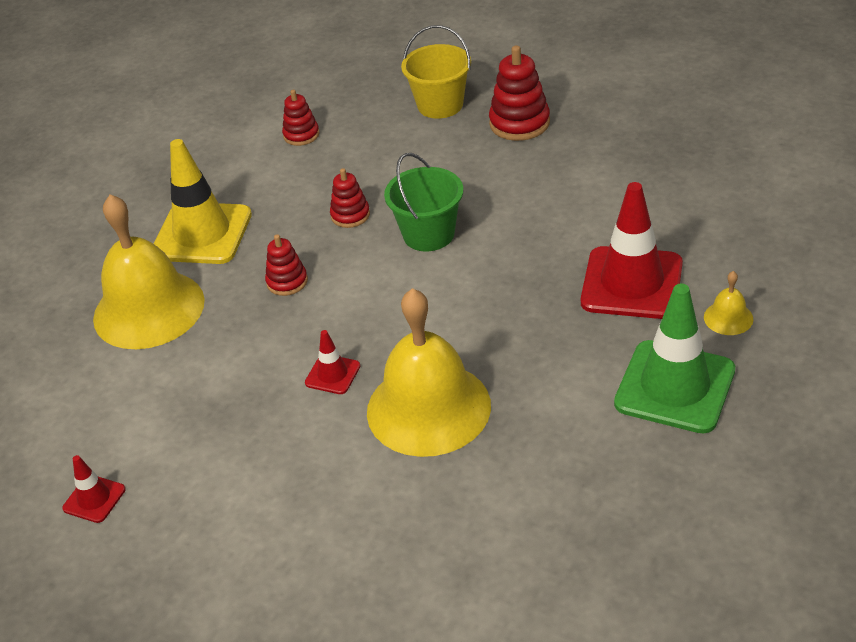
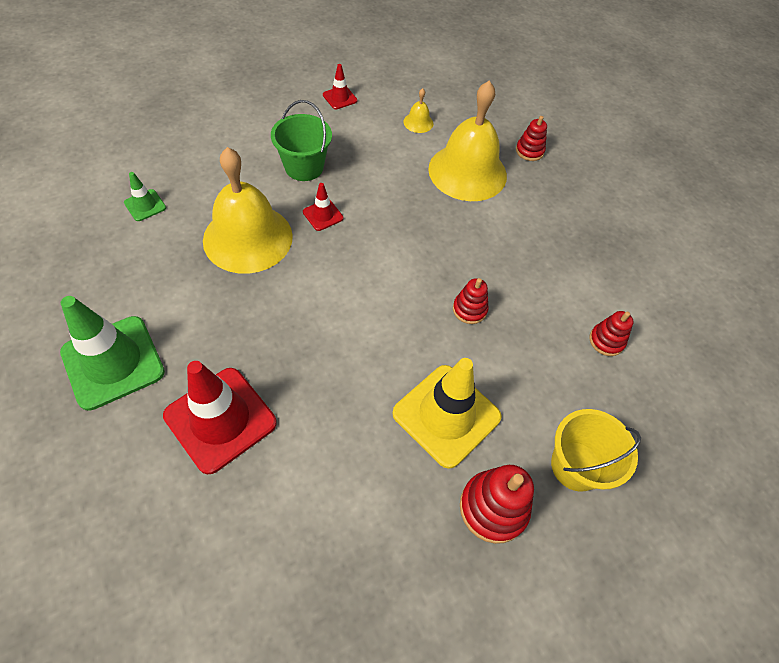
camera: 115 degrees right, 15 degrees up
yellow traffic cone [154,139,252,264] -> yellow traffic cone moved to [392,358,502,469]
red stacking toy [265,234,308,296] -> red stacking toy moved to [516,116,547,161]
green bucket [384,153,464,251] -> green bucket moved to [271,100,332,181]
yellow bell [704,271,753,335] -> yellow bell moved to [403,88,433,133]
none -> green traffic cone [124,172,166,221]

